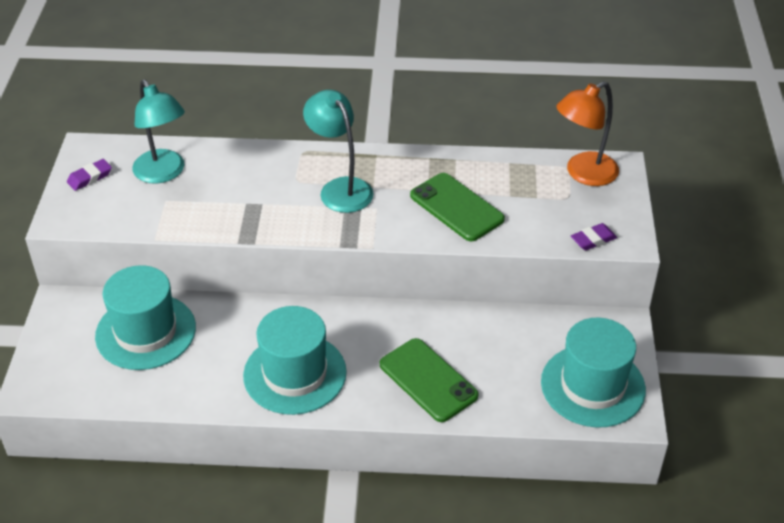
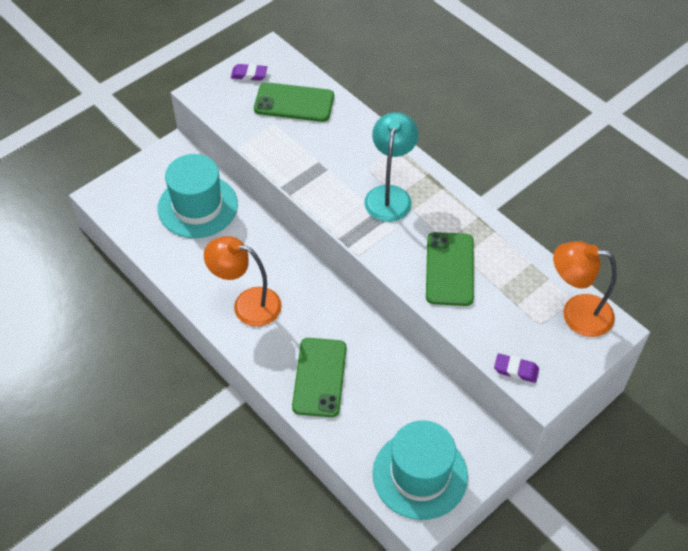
camera: 45 degrees right, 10 degrees up
turquoise lamp [132,80,185,184] -> green phone [254,82,334,122]
turquoise hat [243,306,347,415] -> orange lamp [204,236,282,327]

